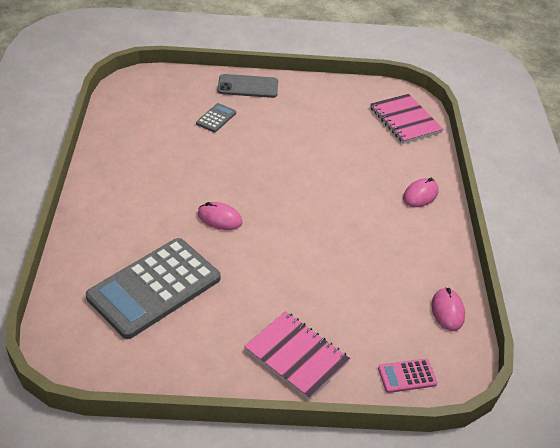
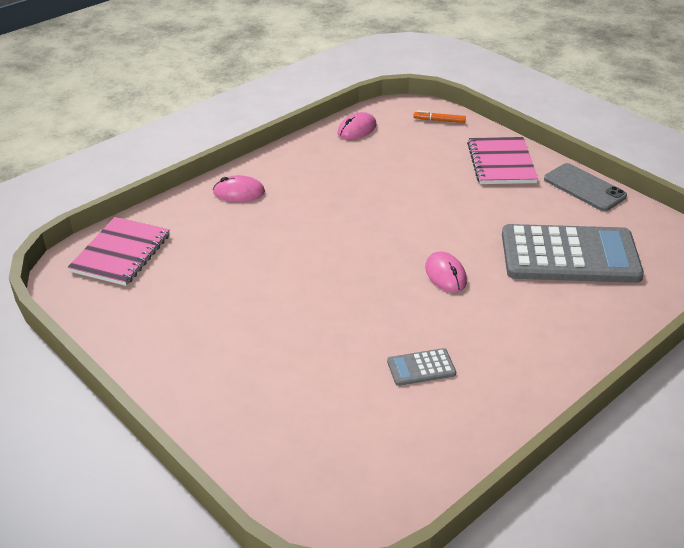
camera: 130 degrees left, 5 degrees down
grey calculator [196,103,236,132] -> grey calculator moved to [387,348,456,386]
grey phone [217,74,278,98] -> grey phone moved to [544,163,627,211]
pink calculator [378,359,437,393] -> orange marker [413,111,466,123]

